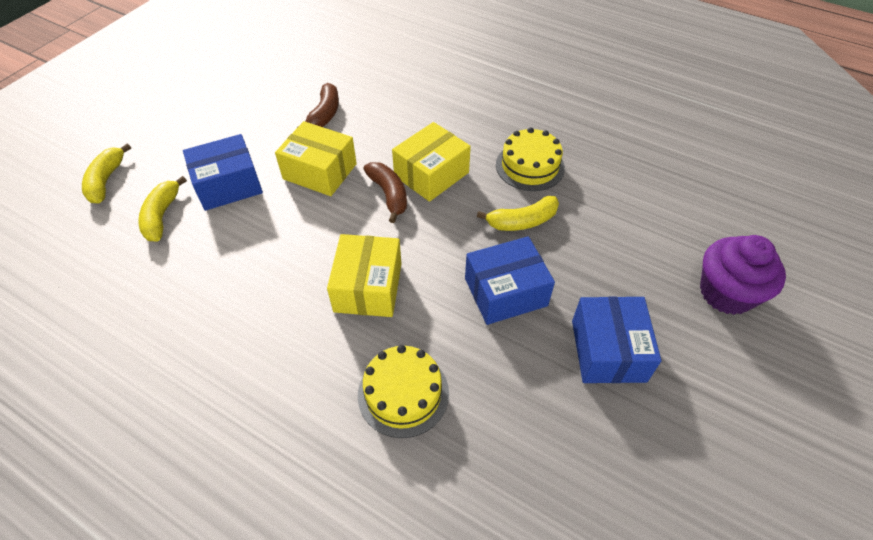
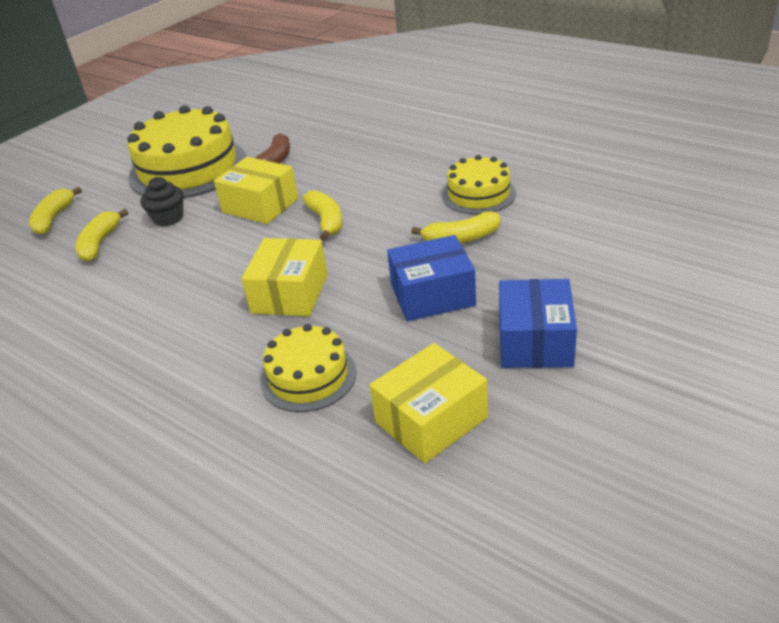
camera: 10 degrees right, 15 degrees down
blue box [183,134,263,211] -> black cupcake [141,177,184,226]
brown banana [363,162,407,223] -> yellow banana [303,190,342,241]
yellow box [392,122,471,202] -> yellow box moved to [370,343,488,463]
purple cupcake [700,235,786,315] -> none
none -> yellow cake [127,105,247,198]

